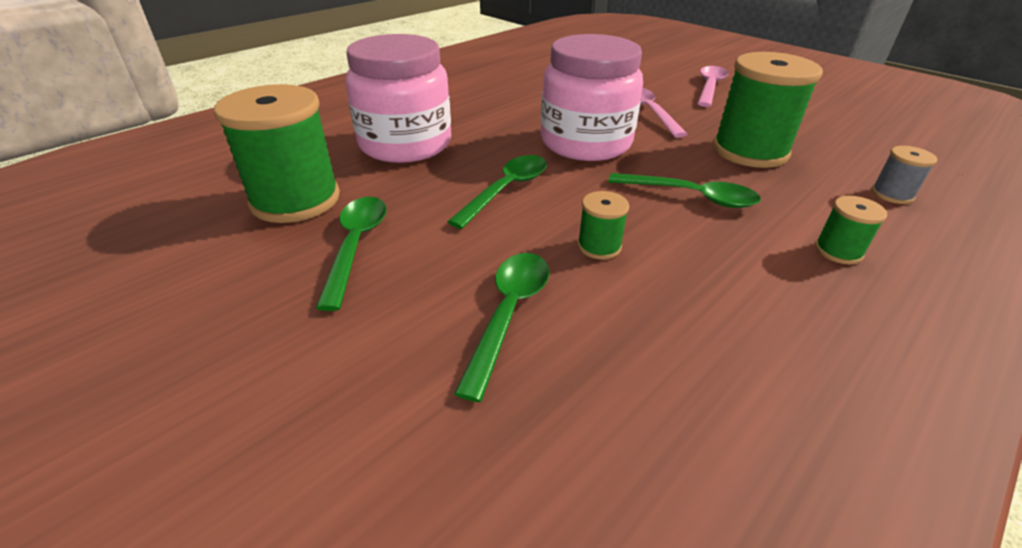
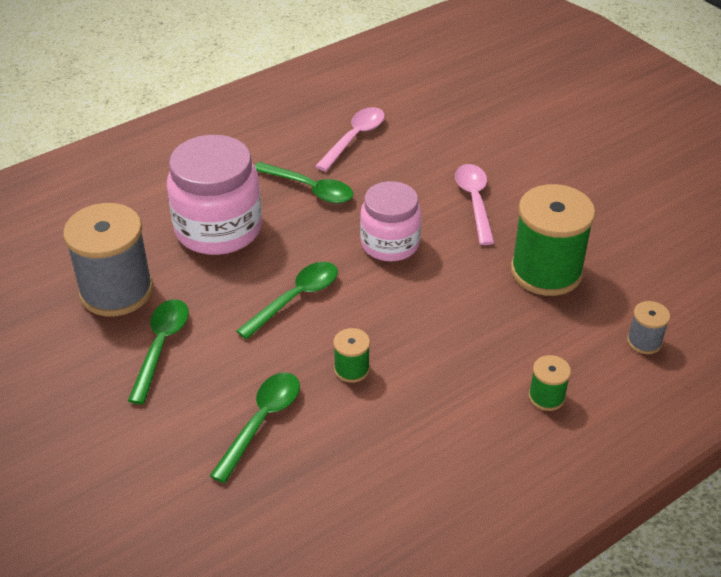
camera: 10 degrees right, 5 degrees up
green spool [214,84,340,223] -> grey spool [63,203,153,317]
pink jar [541,34,643,161] -> pink jar [360,181,422,262], size x0.66
green spoon [608,173,761,208] -> green spoon moved to [254,162,353,203]
pink spoon [697,66,728,107] -> pink spoon moved to [315,107,385,171]

